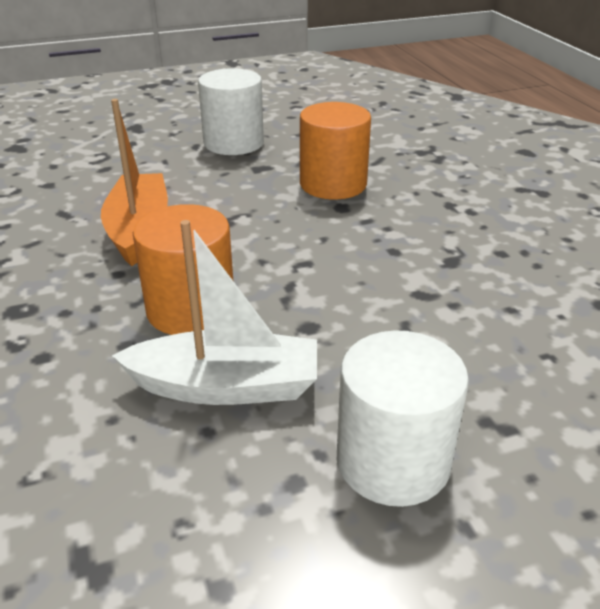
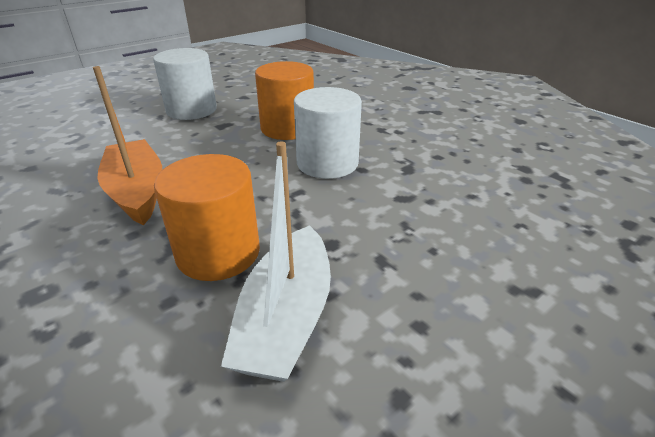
camera: 20 degrees left, 0 degrees up
white boat [112,220,317,405] -> white boat turned 120 degrees clockwise [221,141,331,382]
white cylinder [337,330,469,507] -> white cylinder moved to [294,87,362,179]

